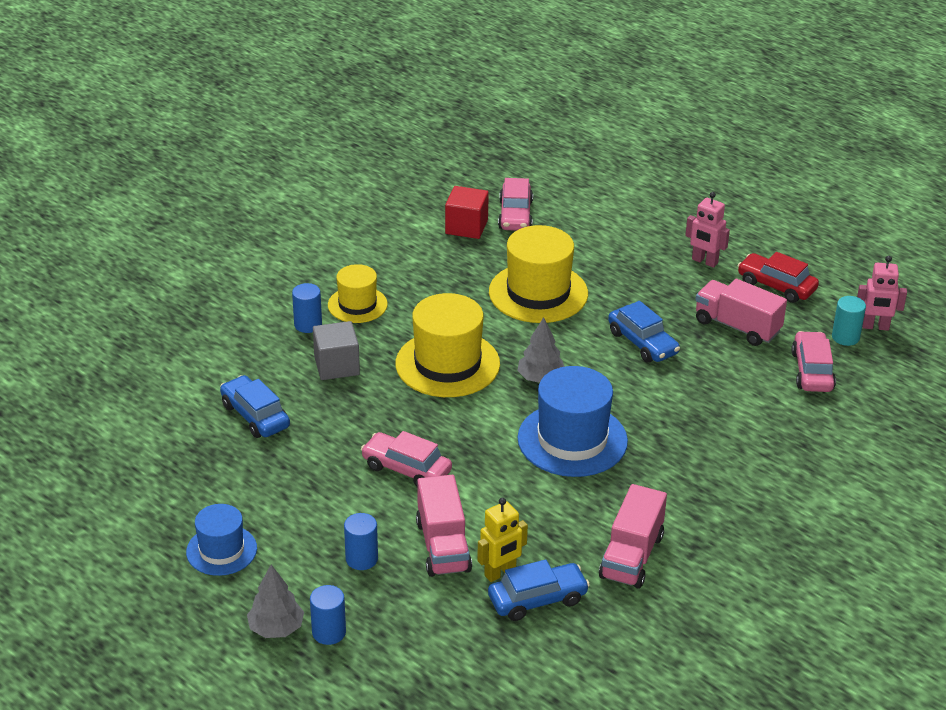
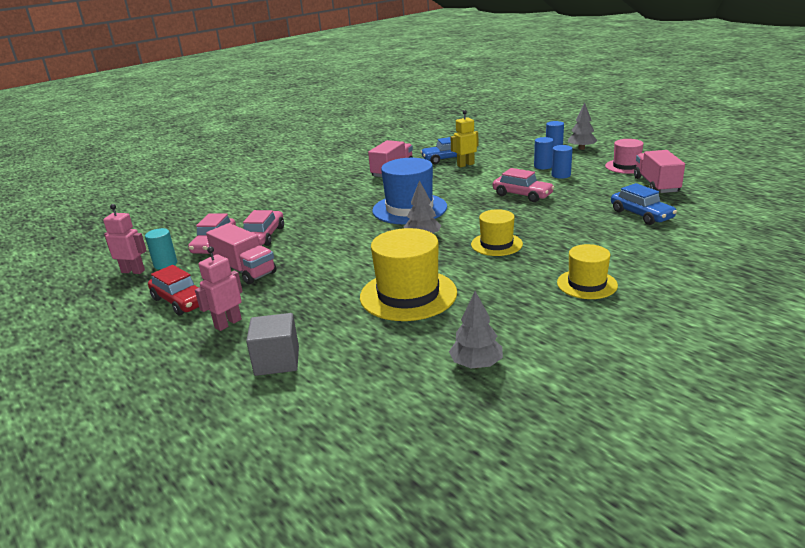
camera: 170 degrees left, 10 degrees down
blue hat [186,504,257,576] -> pink hat [605,139,644,174]
blue cylinder [292,283,322,333] -> blue cylinder moved to [551,145,572,179]
grey cube [313,321,360,380] -> grey cube moved to [246,313,299,376]
yellow hat [396,293,500,397] -> yellow hat [471,209,523,256], size x0.60
pink truck [416,475,472,577] -> pink truck moved to [634,150,685,193]
red cube [445,186,489,239] -> grey tree [449,291,503,368]
pink car [498,178,533,231] -> pink car moved to [243,210,284,246]
blue car [608,301,680,363] -> none
pink robot [685,192,730,268] -> pink robot turned 90 degrees counterclockwise [195,246,243,331]

